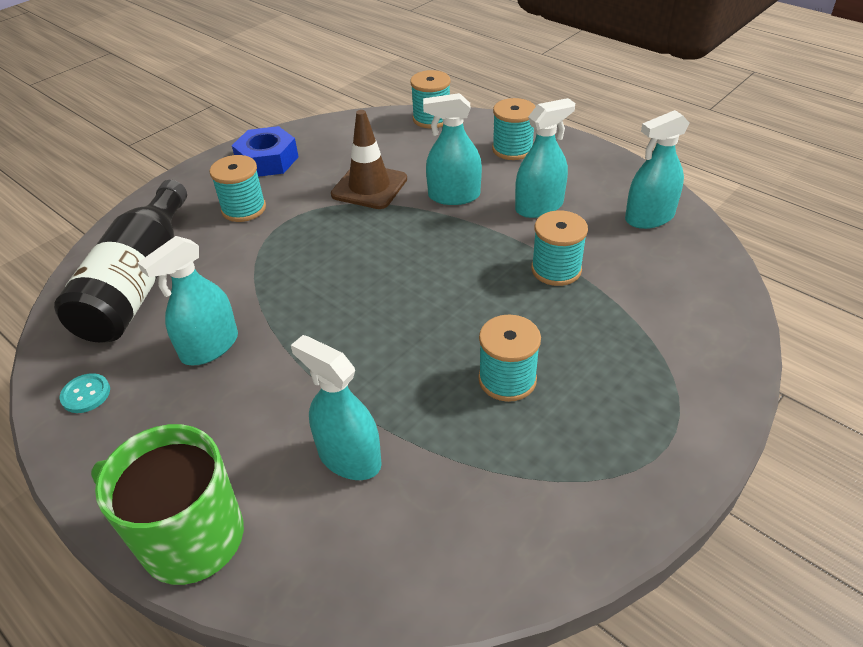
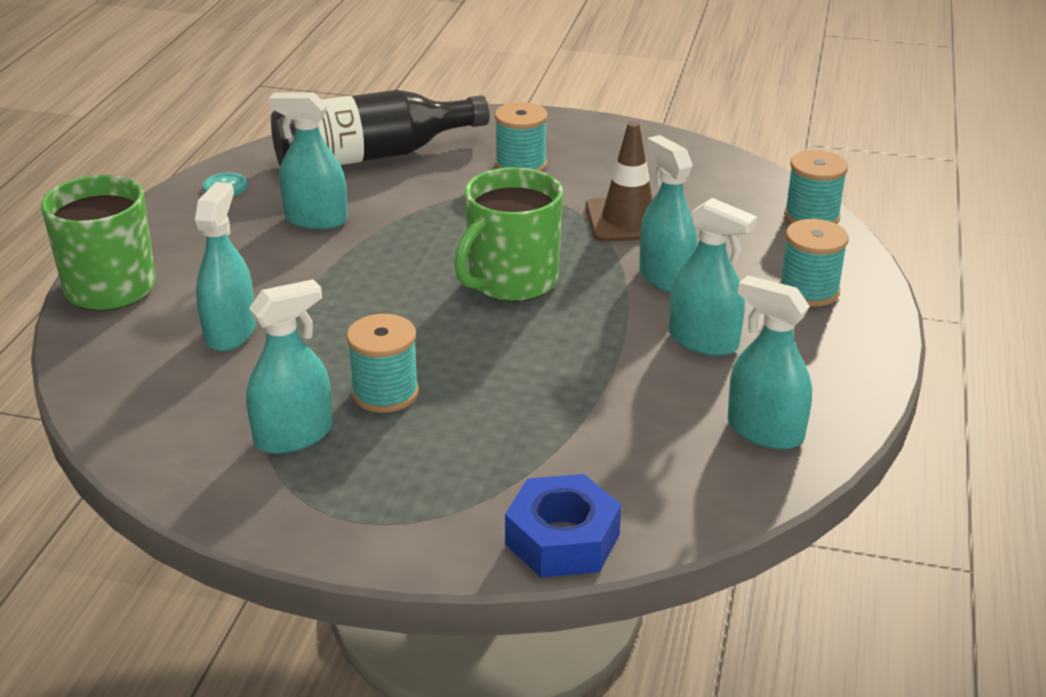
camera: 60 degrees right, 10 degrees down
blue nut [232,126,298,177] -> blue nut moved to [505,474,621,578]
turquoise spool [531,210,588,286] -> none
none -> turquoise spray bottle [246,279,332,454]
none -> green mug [454,167,563,302]

